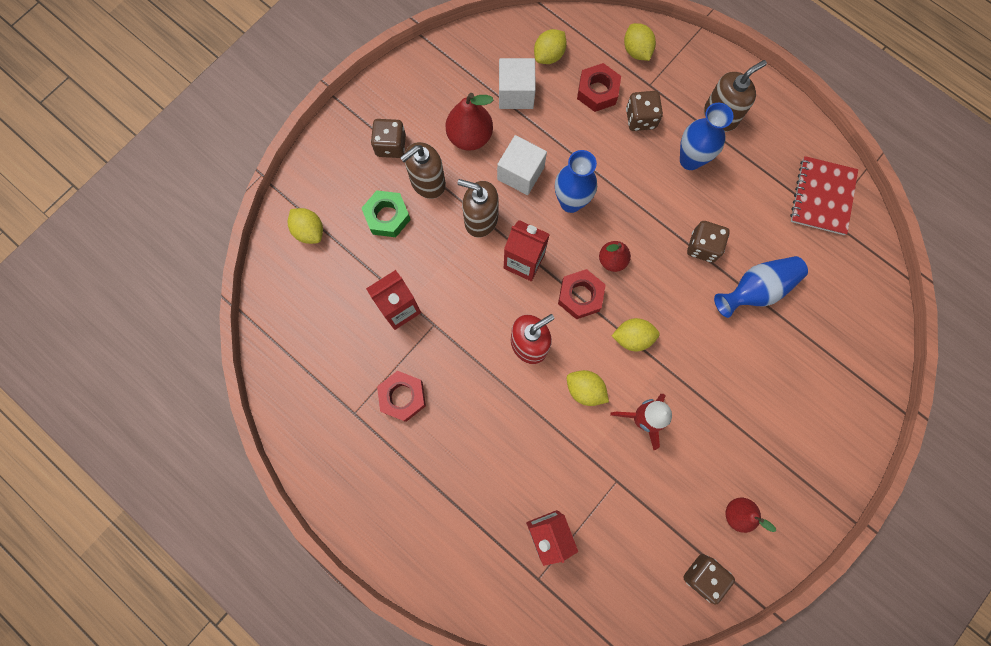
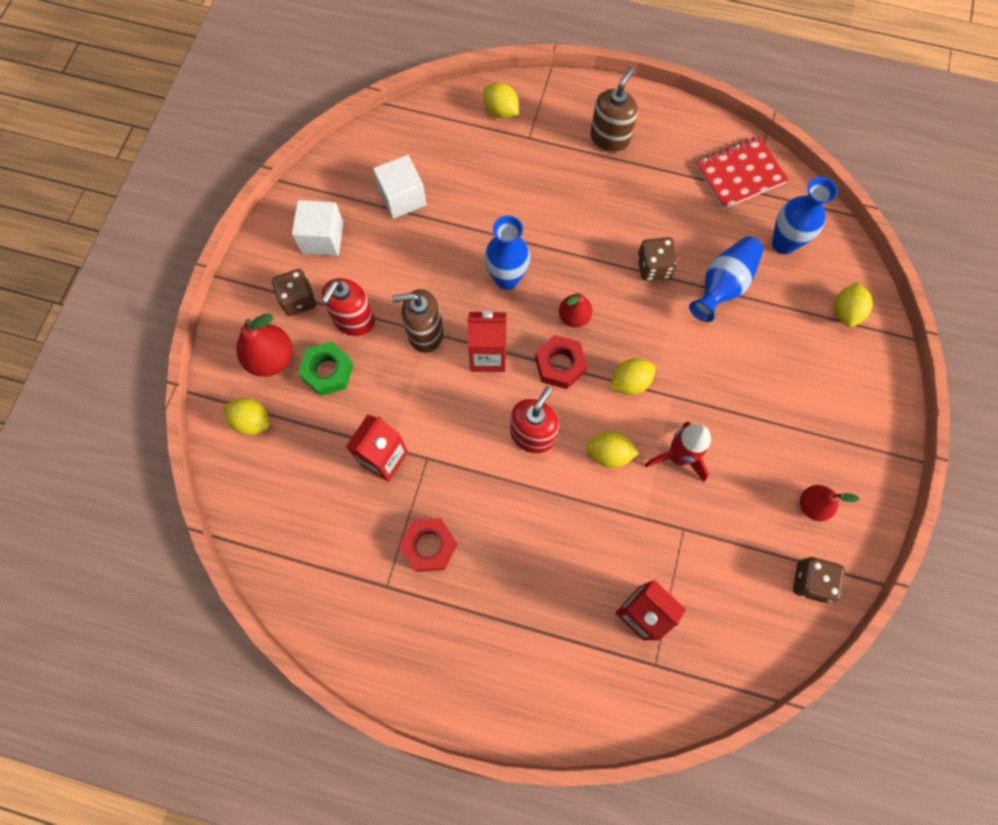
camera: 25 degrees left, 5 degrees down
brown soap dispenser [400,142,446,199] -> red soap dispenser [321,278,375,336]
red pear [446,93,493,151] -> red pear moved to [236,314,293,377]
white cube [497,135,547,195] -> white cube moved to [292,200,344,256]
yellow lemon [534,29,567,64] -> yellow lemon moved to [834,282,873,327]
red nut [577,63,621,112] -> none
brown dice [626,91,663,131] -> none
blue vase [680,103,733,170] -> blue vase moved to [772,177,838,254]
red notebook [790,156,858,235] -> red notebook turned 75 degrees clockwise [695,136,788,209]

